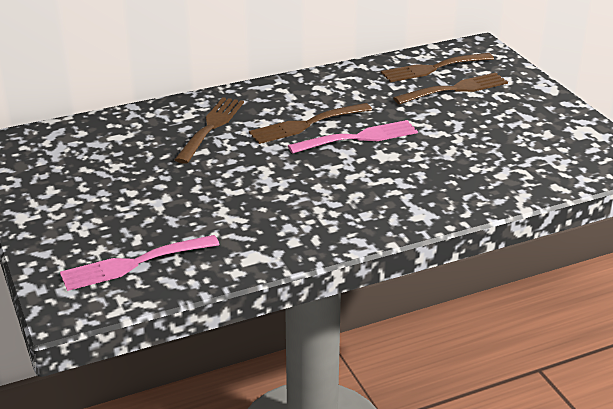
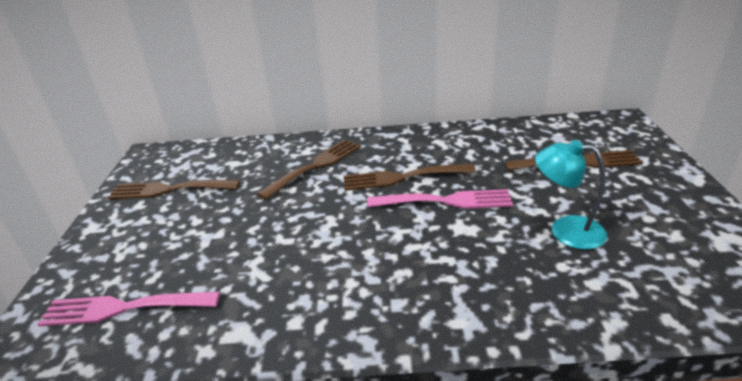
camera: 25 degrees right, 0 degrees up
brown fork [381,53,494,82] -> brown fork moved to [108,180,240,199]
none -> turquoise lamp [535,140,607,250]

